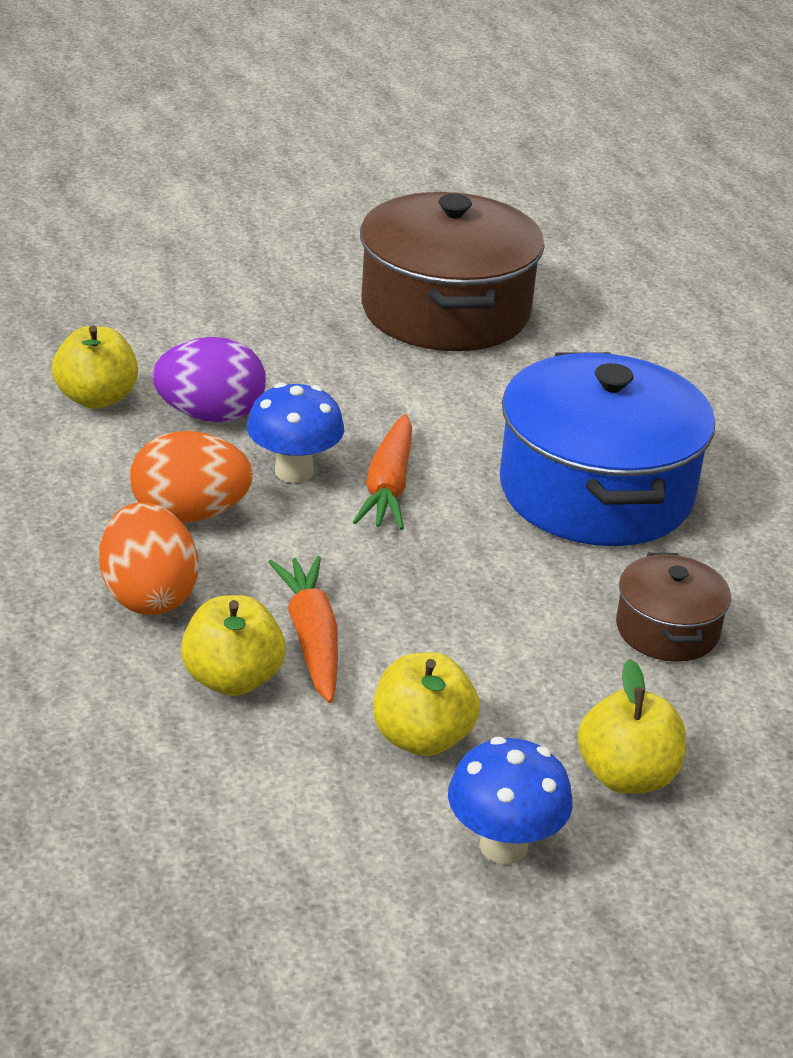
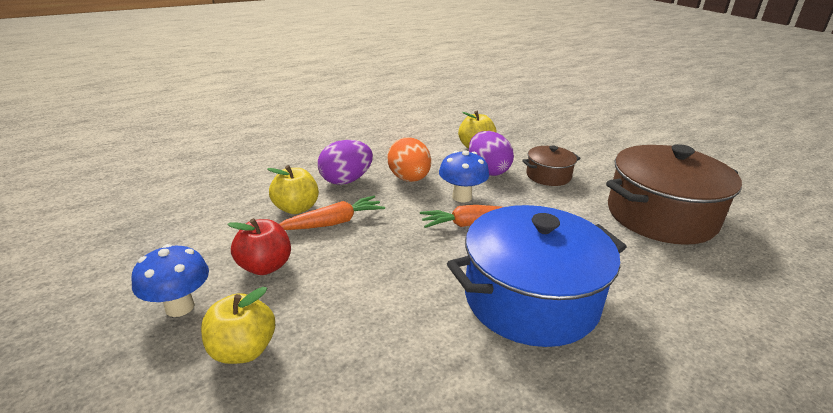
camera: 75 degrees right, 5 degrees down
orange egg [100,502,198,615] -> purple egg [318,140,373,185]
yellow apple [373,652,480,756] -> red apple [227,218,291,275]
brown pot [616,553,731,662] -> brown pot moved to [522,145,581,186]

